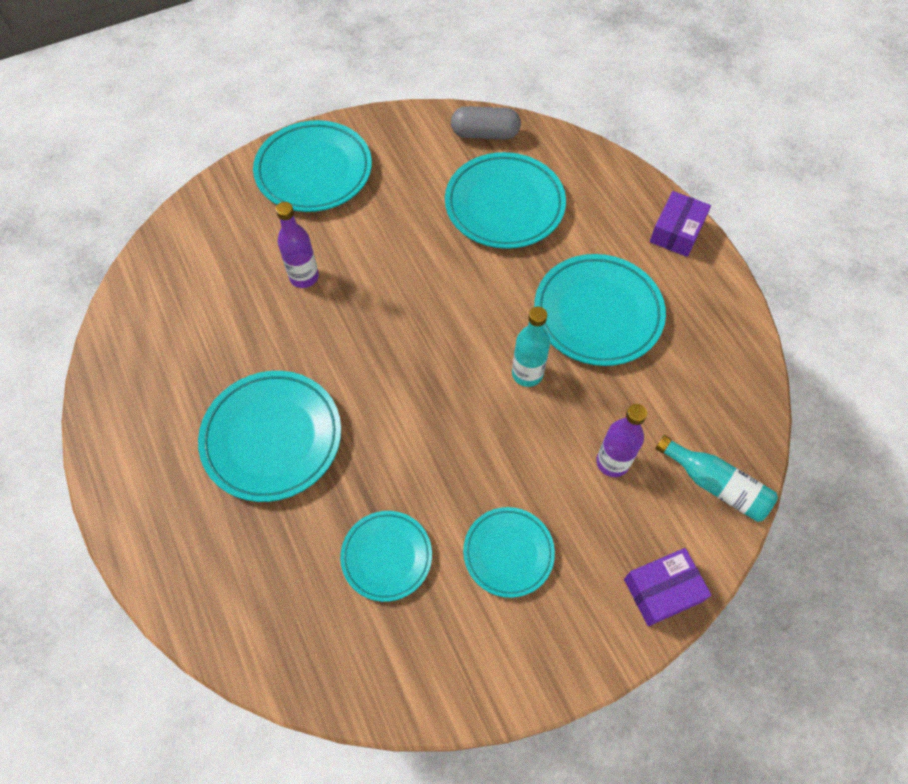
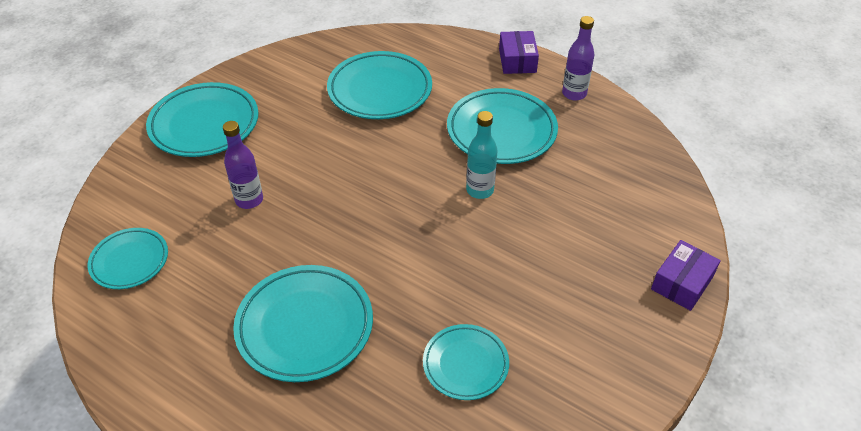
camera: 30 degrees left, 15 degrees down
grey capsule [451,106,521,139] -> none
turquoise plate [463,507,555,598] -> turquoise plate moved to [88,228,168,289]
purple bottle [596,404,647,477] -> purple bottle moved to [562,16,595,101]
turquoise bottle [655,435,778,522] -> none

